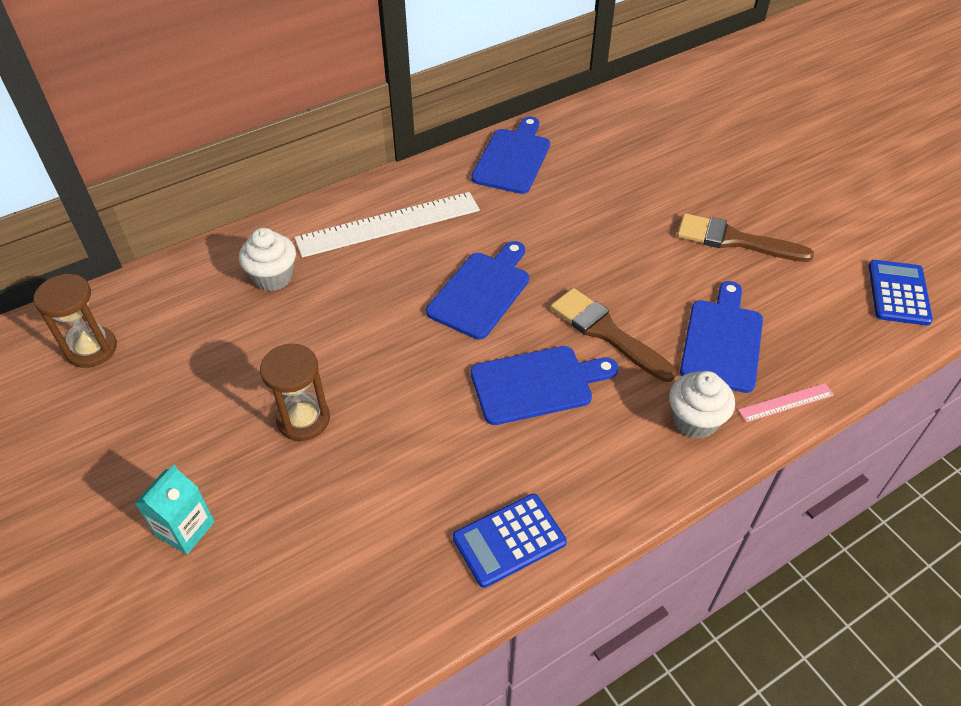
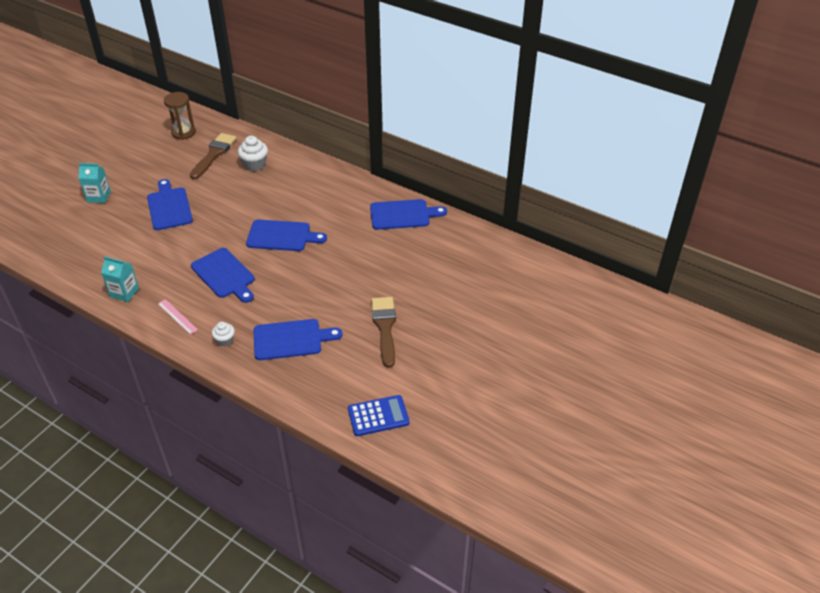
camera: 65 degrees right, 5 degrees down
brown hourglass [260,344,330,441] -> blue cutting board [147,179,193,230]
white ruler [294,192,480,258] -> none
blue calculator [453,494,567,588] -> turquoise carton [101,256,139,302]
brown brush [550,288,676,382] -> brown brush moved to [190,133,237,179]
white cupcake [669,371,735,439] -> white cupcake [212,322,235,347], size x0.62
pink ruler [738,383,834,422] -> pink ruler moved to [158,299,198,335]

